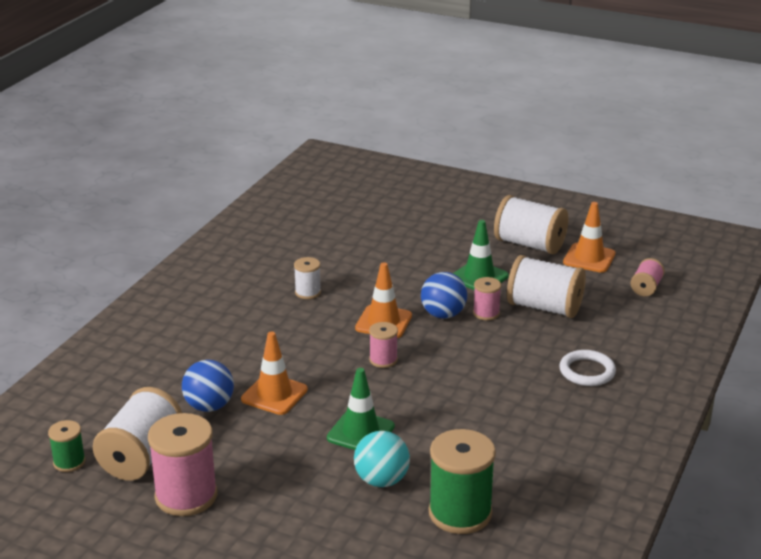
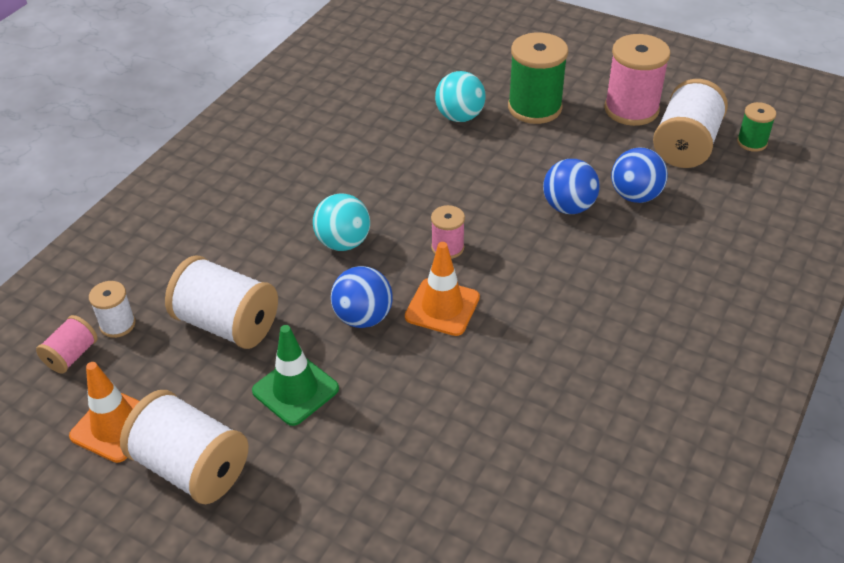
camera: 175 degrees left, 15 degrees up
orange traffic cone [241,332,308,415] -> blue ball [543,159,600,214]
white spool [294,257,321,299] -> white spool moved to [89,281,136,338]
green traffic cone [327,368,395,450] -> none
green spool [429,429,496,534] -> green spool moved to [508,32,568,124]
pink spool [473,277,501,320] -> none
white ring [559,350,616,386] -> none
none -> turquoise ball [313,193,370,251]

